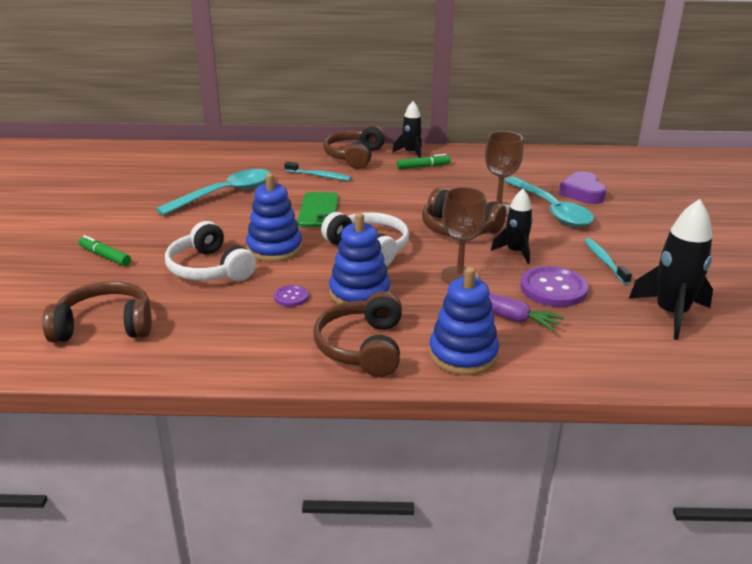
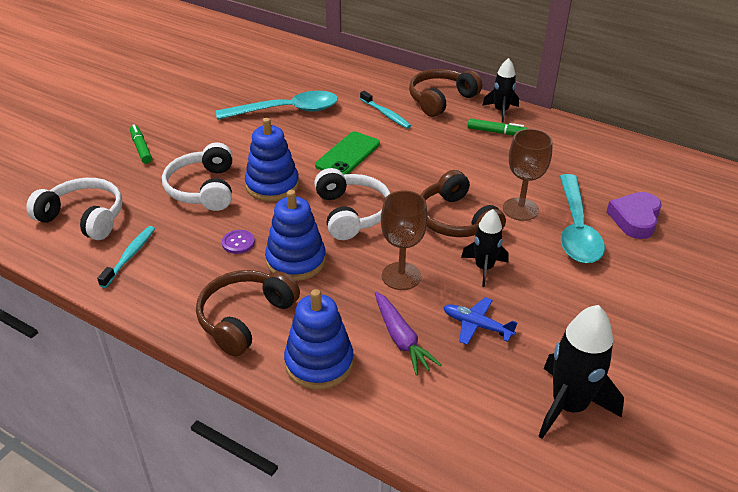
camera: 30 degrees right, 10 degrees up
brown headphones [42,281,152,342] -> white headphones [26,178,122,240]
purple button [520,266,588,307] -> blue plane [443,297,518,345]
turquoise toothbrush [584,238,632,285] -> turquoise toothbrush moved to [97,226,155,288]

